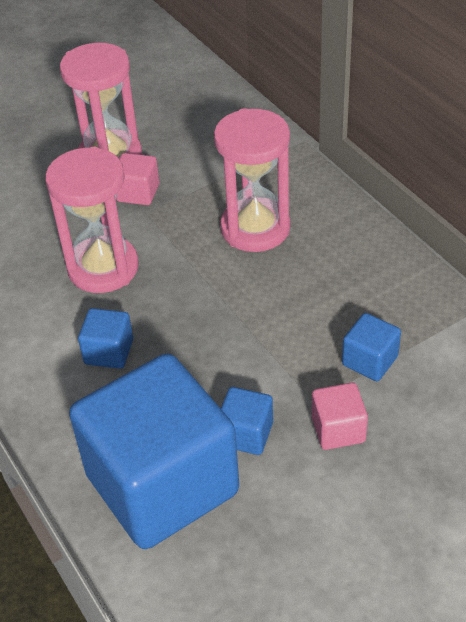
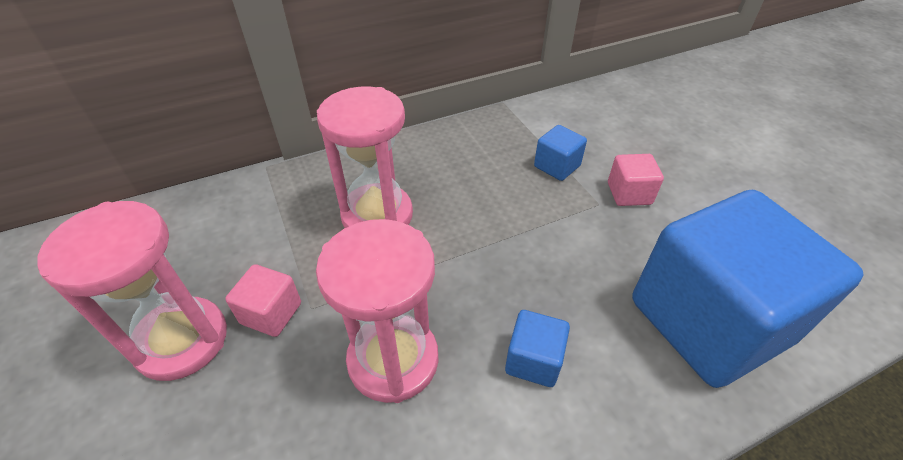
camera: 85 degrees left, 0 degrees up
blue cube [221,387,273,455] -> none

